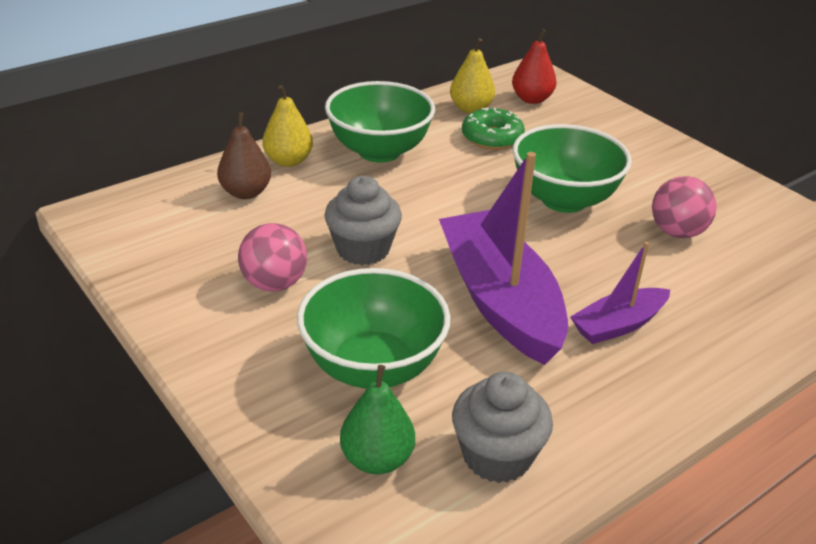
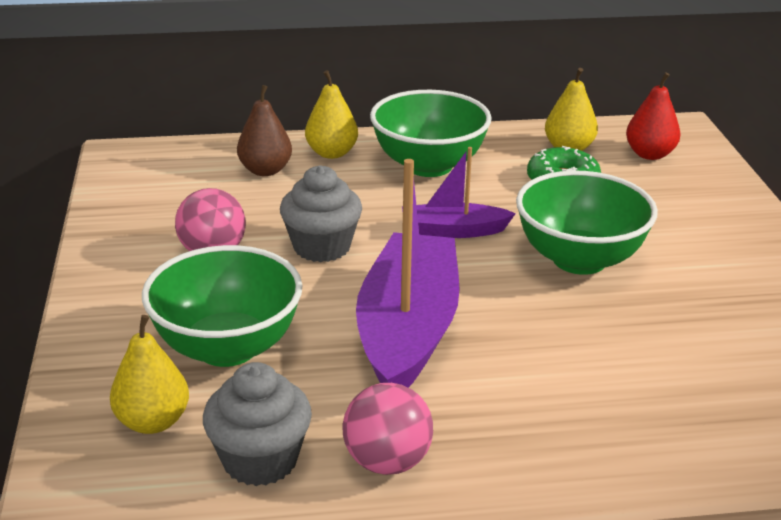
camera: 30 degrees right, 5 degrees down
green pear [340,365,415,474] -> yellow pear [110,315,189,434]
purple boat [570,242,670,344] -> purple boat moved to [402,147,516,238]
pink ball [652,176,717,238] -> pink ball moved to [343,383,433,475]

